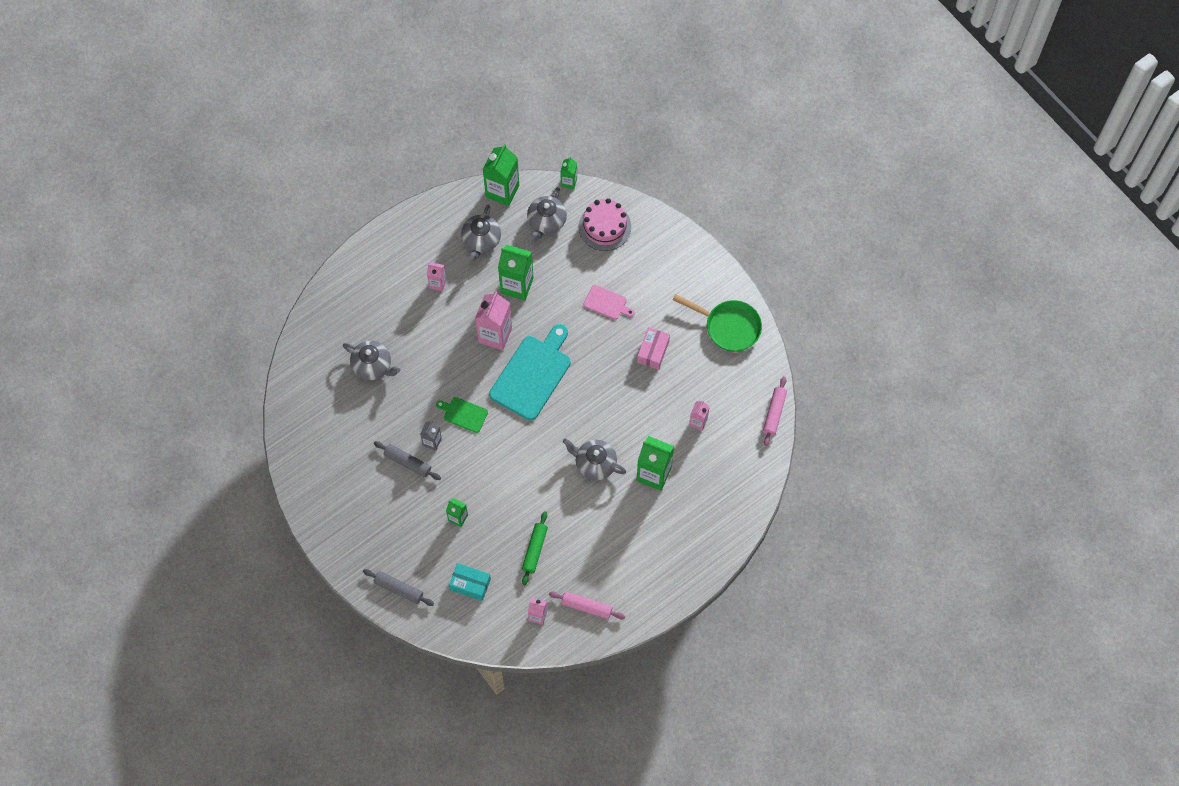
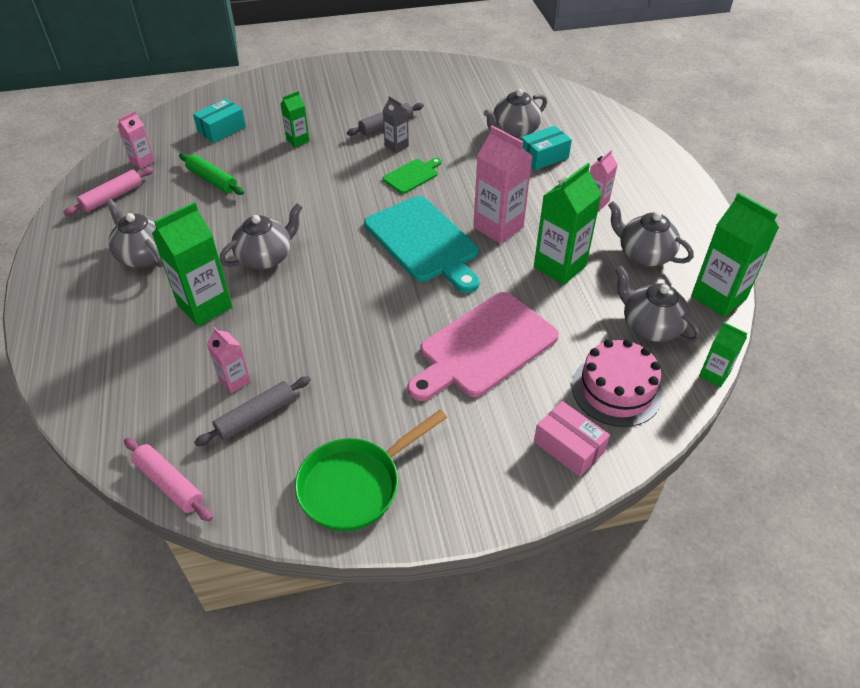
camera: 115 degrees right, 20 degrees down
grey rolling pin [363,569,434,606] -> grey rolling pin moved to [194,376,311,446]
pink cutting board [584,285,635,320] -> pink cutting board [407,292,559,401], size x2.03
pink box [637,327,670,370] -> pink box moved to [534,401,610,477]
none -> grey teapot [106,199,163,268]
none -> turquoise box [521,125,572,170]

